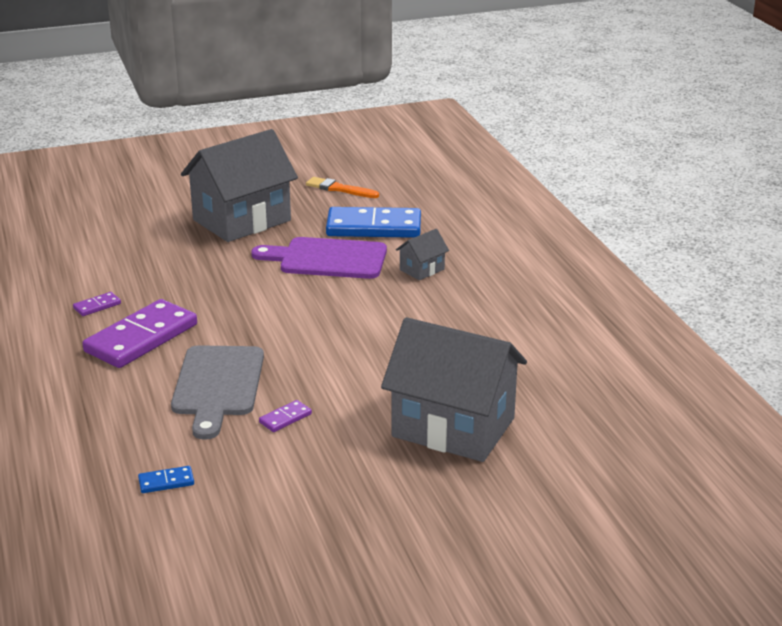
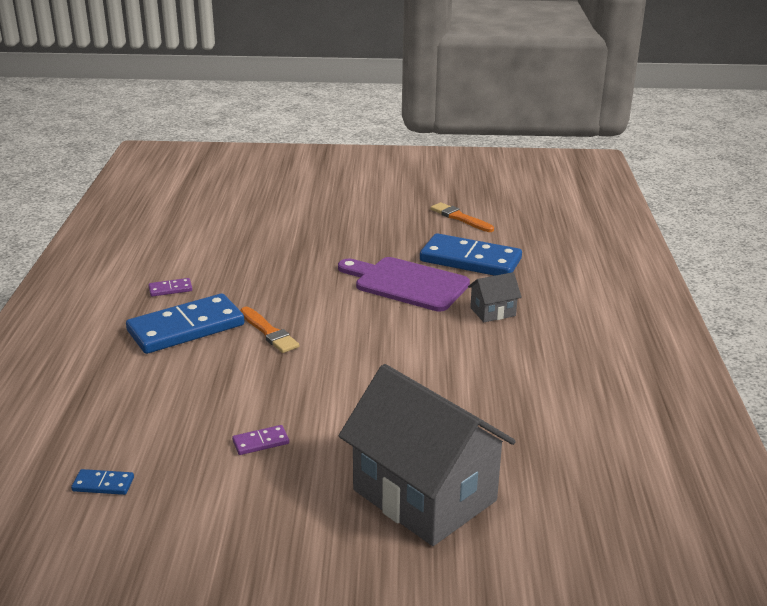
camera: 20 degrees right, 0 degrees up
purple domino [82,299,197,368] -> blue domino [126,293,244,354]
grey cutting board [171,345,264,440] -> none
grey house [181,129,298,242] -> none
none -> orange brush [240,307,299,353]

